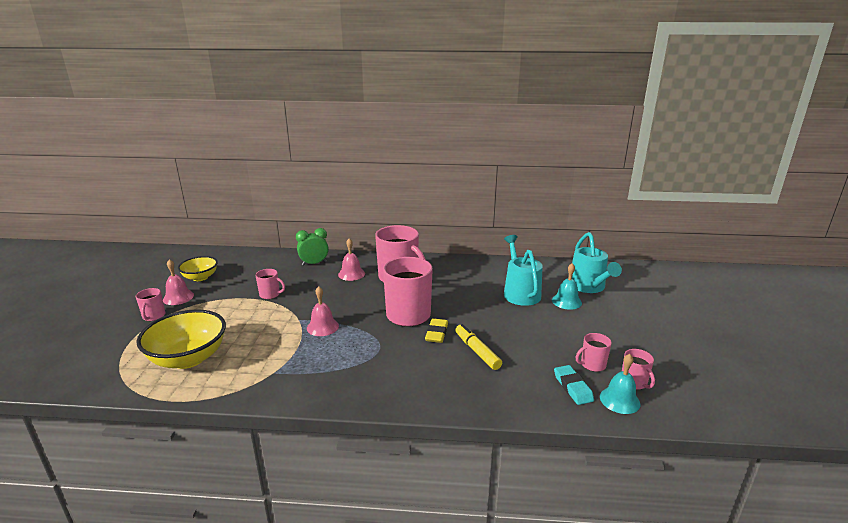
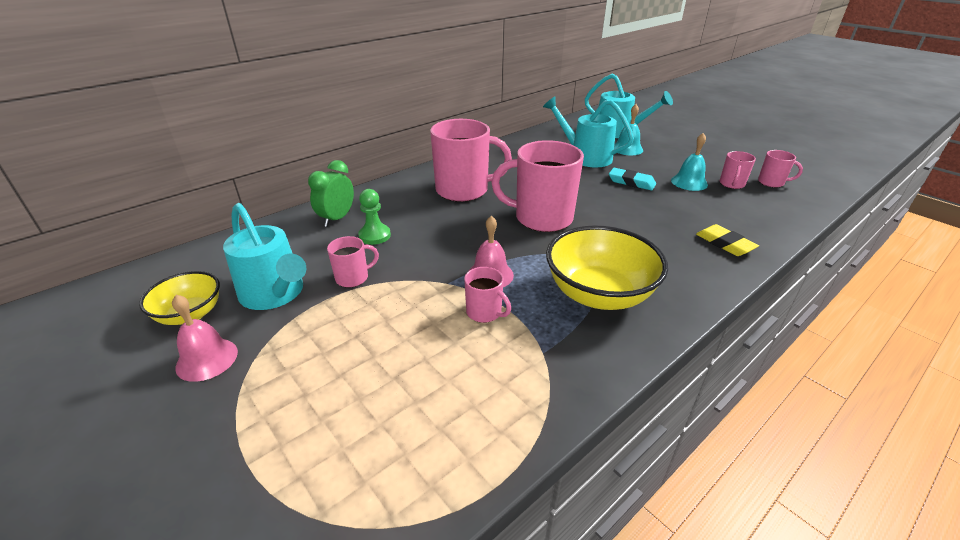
camera: 45 degrees left, 10 degrees up
pink mug [136,288,165,321] -> pink mug moved to [464,267,511,323]
yellow bowl [137,309,226,369] -> yellow bowl moved to [546,226,668,310]
pink bell [338,238,365,281] -> none
yellow eraser [425,318,448,343] -> yellow eraser moved to [696,224,759,256]
yellow marker [456,324,502,370] -> none
turquoise eraser [554,365,594,405] -> turquoise eraser moved to [609,168,656,190]
turquoise bell [600,354,640,414] -> turquoise bell moved to [671,133,708,191]
none -> turquoise watering can [223,203,306,310]
none -> green pawn [358,189,391,245]

